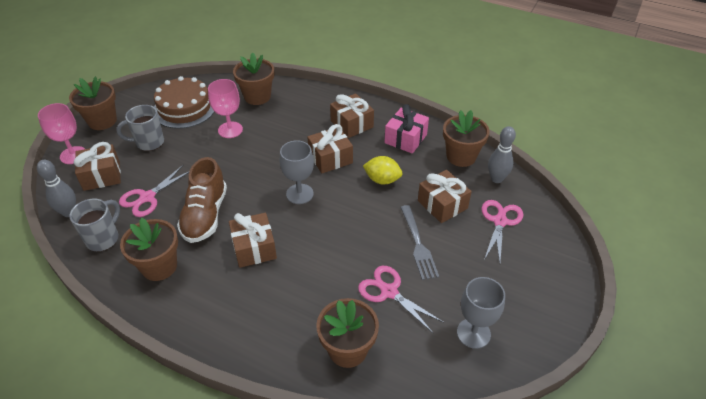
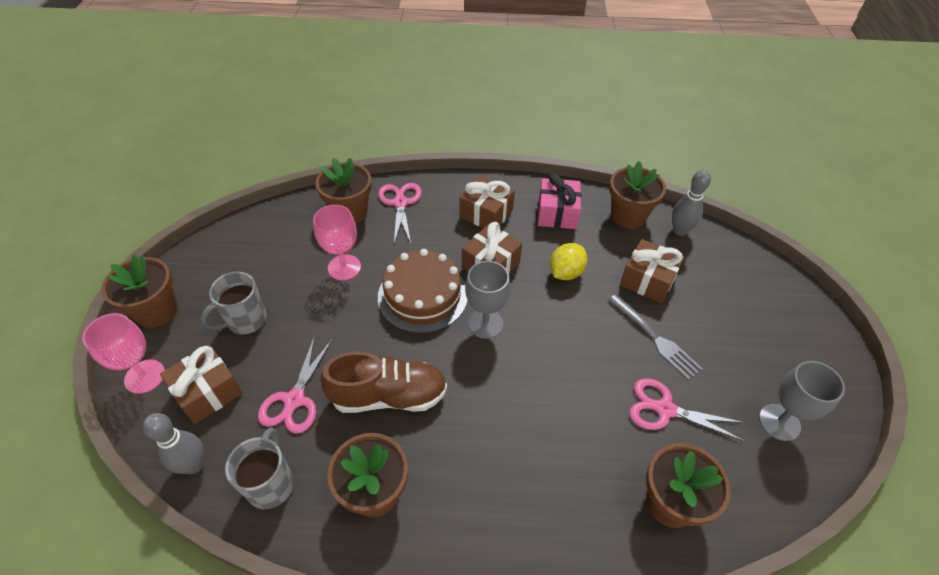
camera: 25 degrees left, 5 degrees up
brown cake [154,76,215,129] -> brown cake moved to [378,249,467,333]
brown shoe [177,157,227,243] -> brown shoe turned 75 degrees counterclockwise [320,352,447,413]
brown gift [229,213,277,268] -> none
yellow lemon [363,156,403,184] -> yellow lemon turned 45 degrees counterclockwise [550,243,587,280]
pink scissors [482,200,523,262] -> pink scissors moved to [378,183,422,243]

